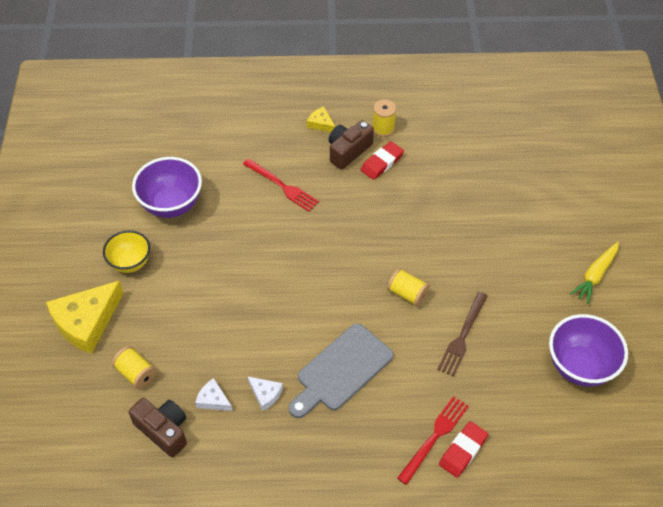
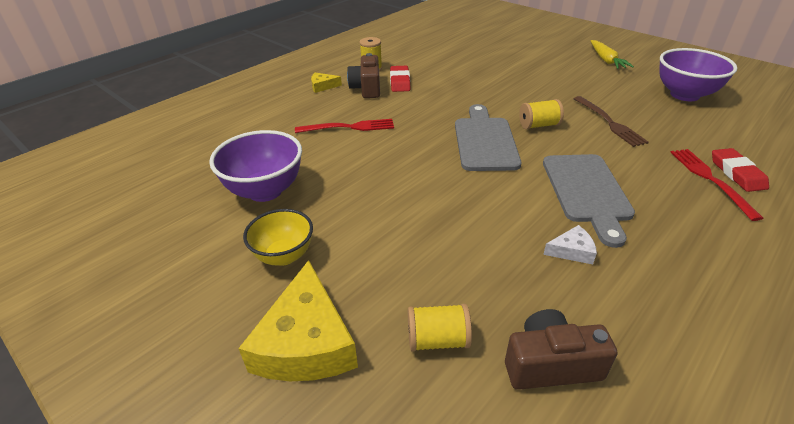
camera: 45 degrees left, 15 degrees down
white cheese [195,378,233,411] -> none
none -> grey cutting board [455,104,521,171]

